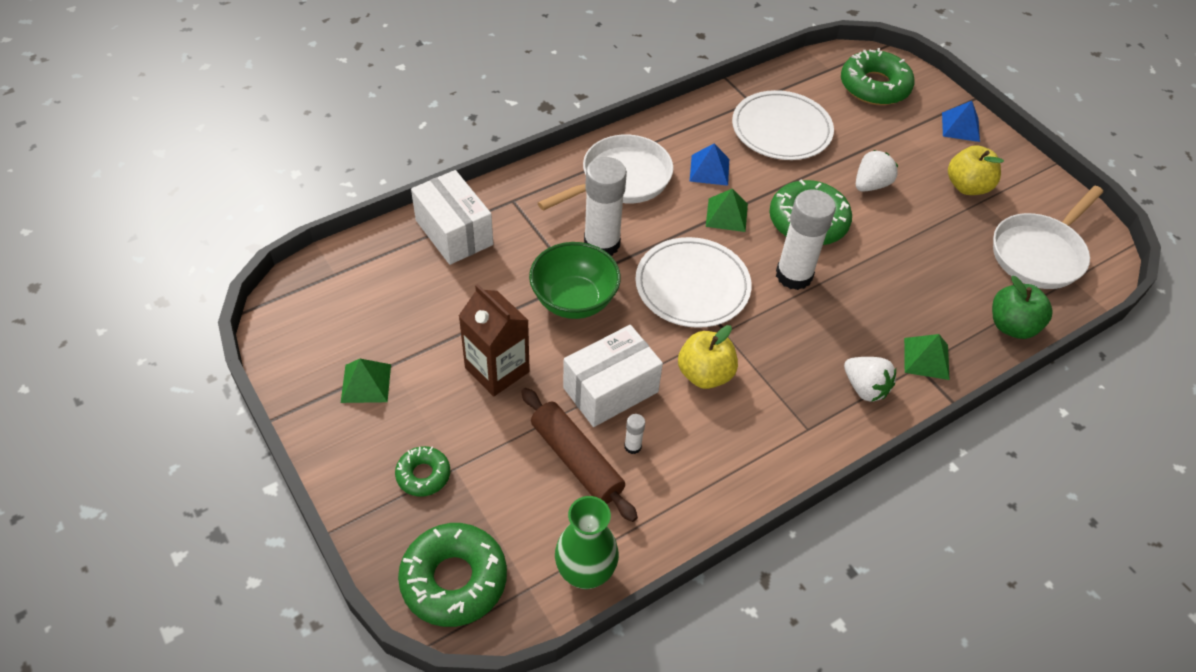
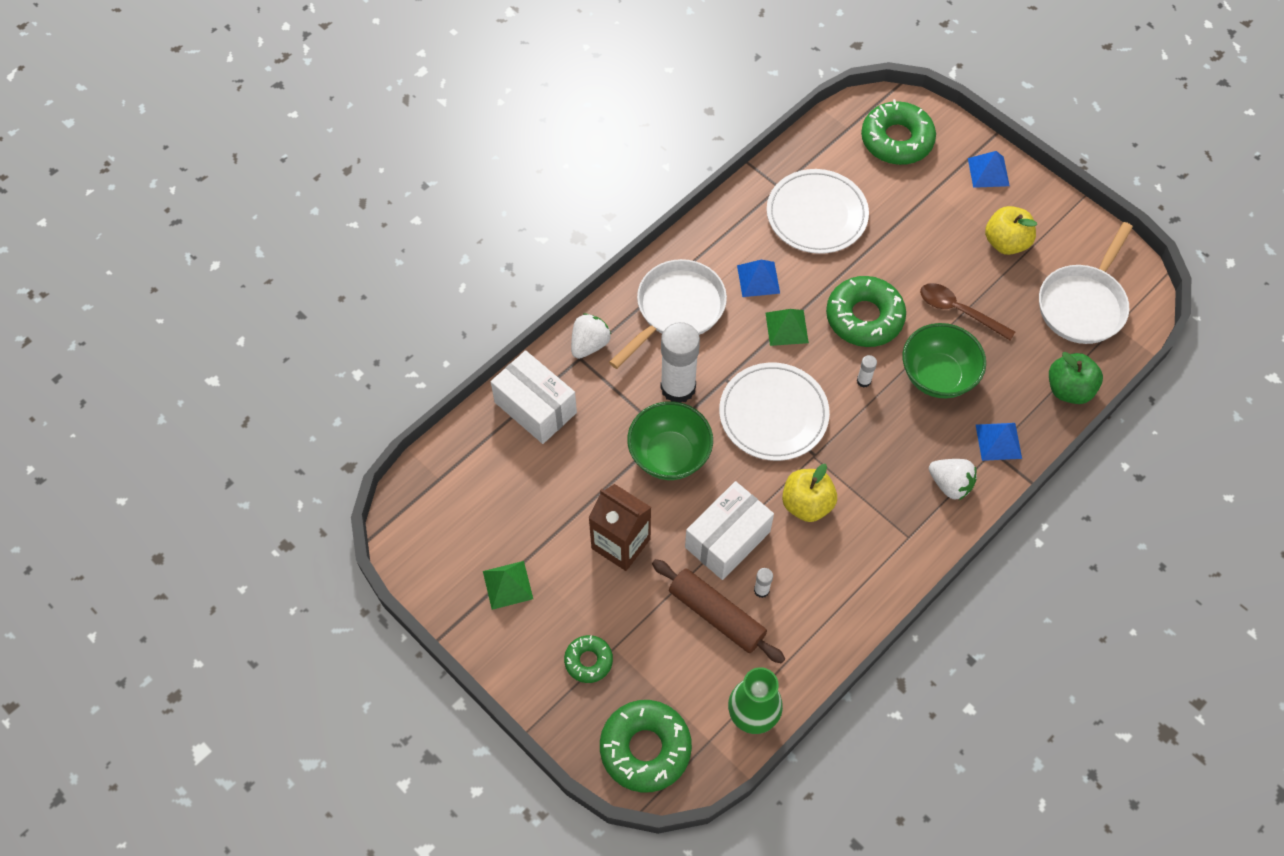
camera: 10 degrees left, 10 degrees up
white glue stick [776,189,836,290] -> white glue stick [857,355,877,388], size x0.41
white strawberry [856,150,898,192] -> white strawberry moved to [571,313,611,359]
green pyramid [904,334,949,380] -> blue pyramid [976,423,1022,461]
none -> green bowl [903,323,986,398]
none -> brown spoon [920,283,1015,341]

